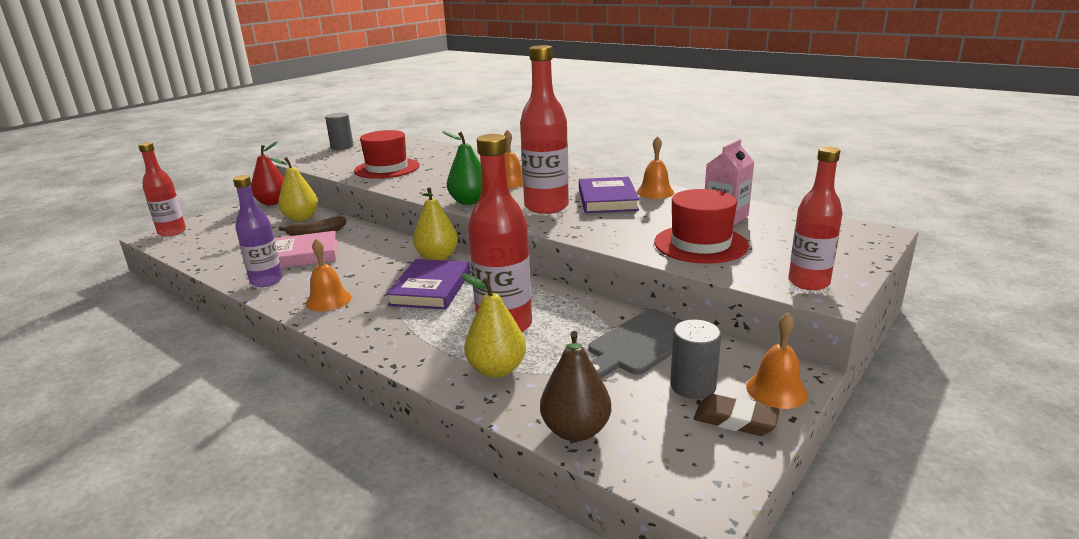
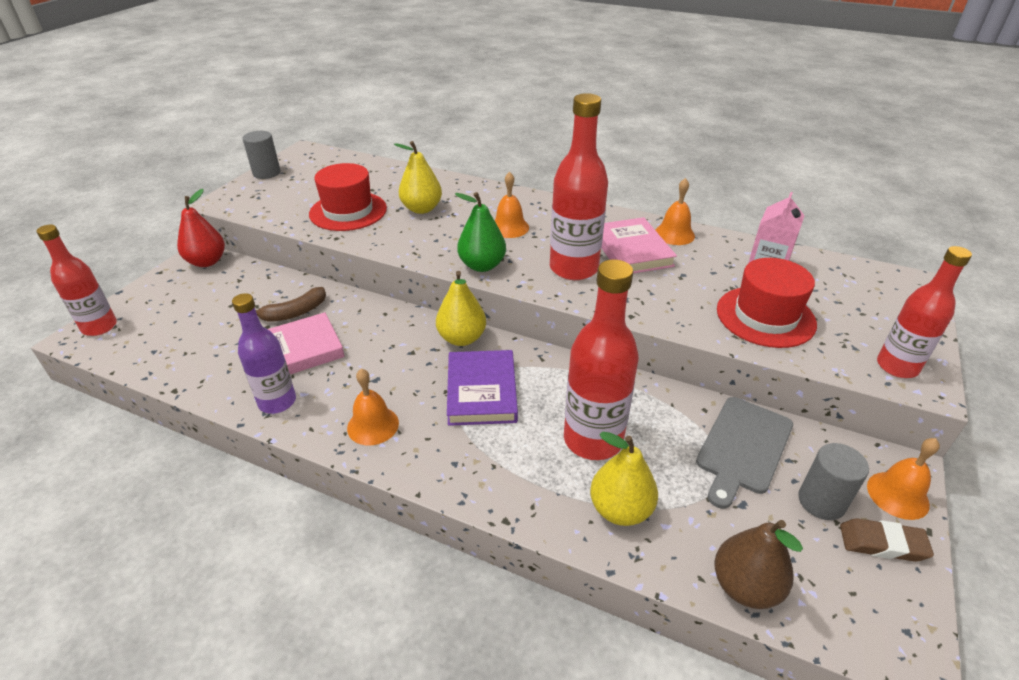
camera: 15 degrees left, 15 degrees up
yellow pear [269,157,318,221] -> yellow pear moved to [394,141,442,214]
purple book [579,177,640,213] -> pink book [601,217,677,274]

